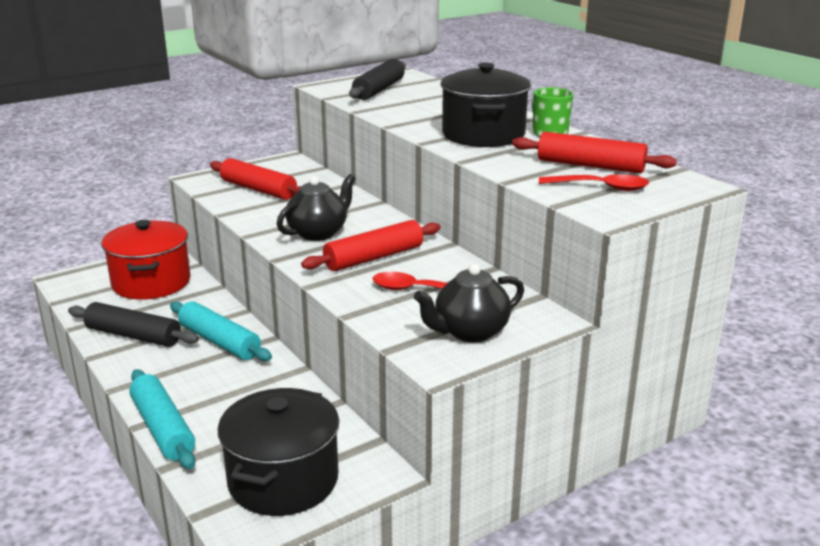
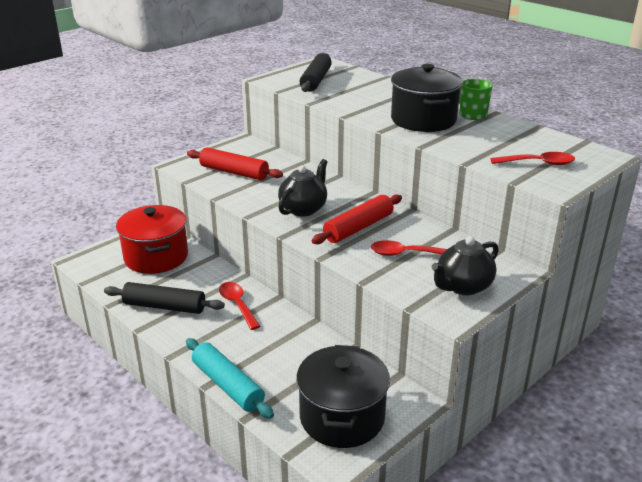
camera: 10 degrees left, 5 degrees up
turquoise rolling pin [170,301,272,361] -> red spoon [219,282,261,330]
red rolling pin [512,132,677,174] -> none

